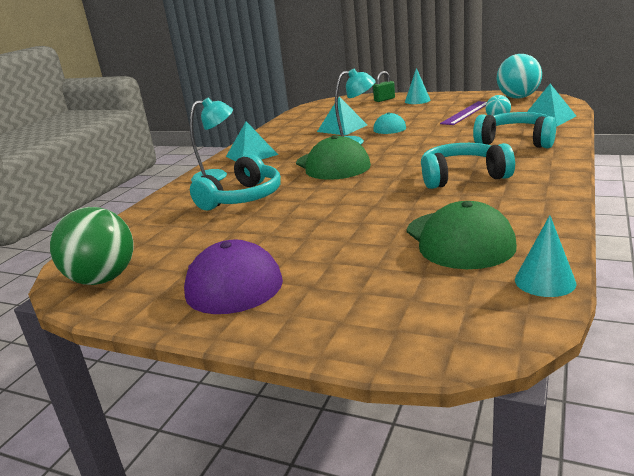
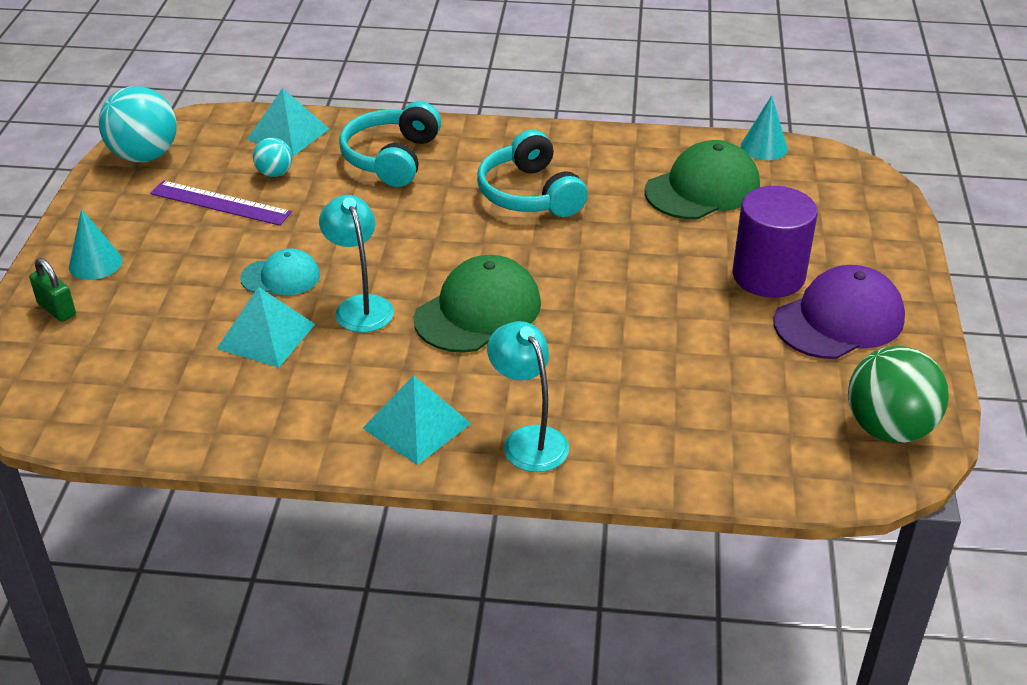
camera: 110 degrees left, 15 degrees up
turquoise headphones [190,154,281,210] -> none
none -> purple cylinder [732,186,818,298]

